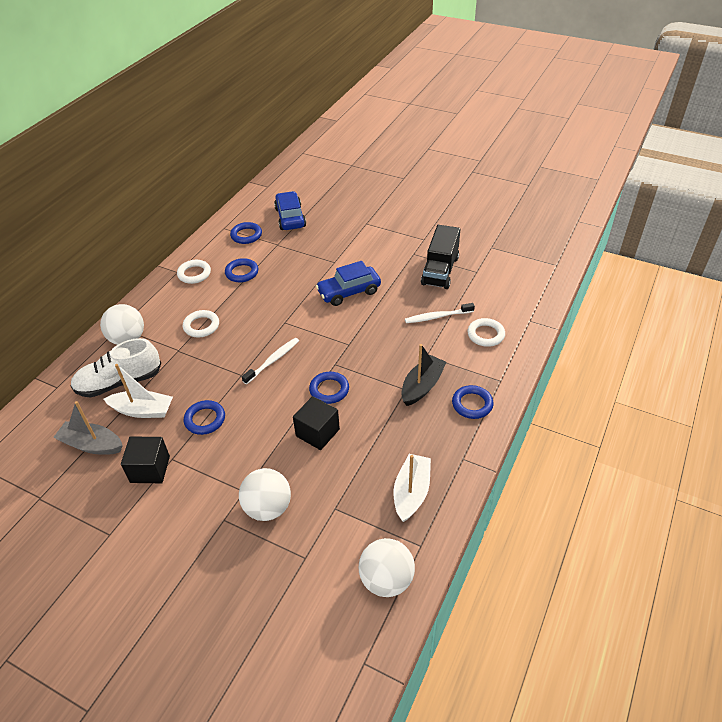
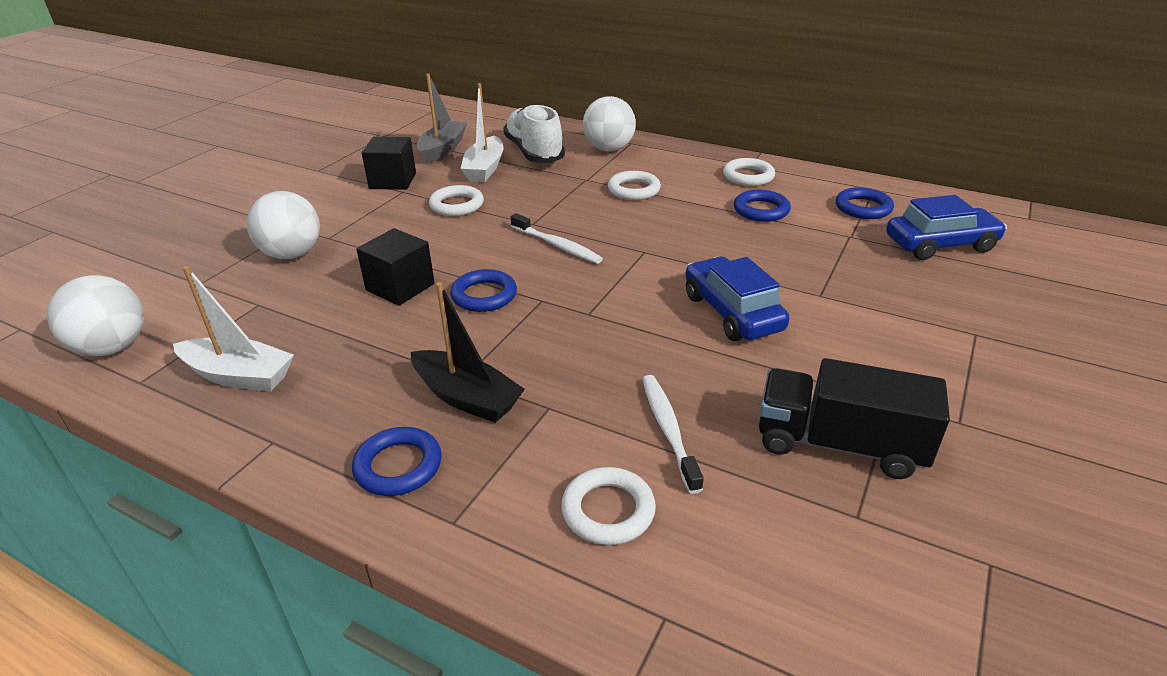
camera: 90 degrees right, 10 degrees down
blue ring [184,400,225,435] -> white ring [429,185,484,216]

